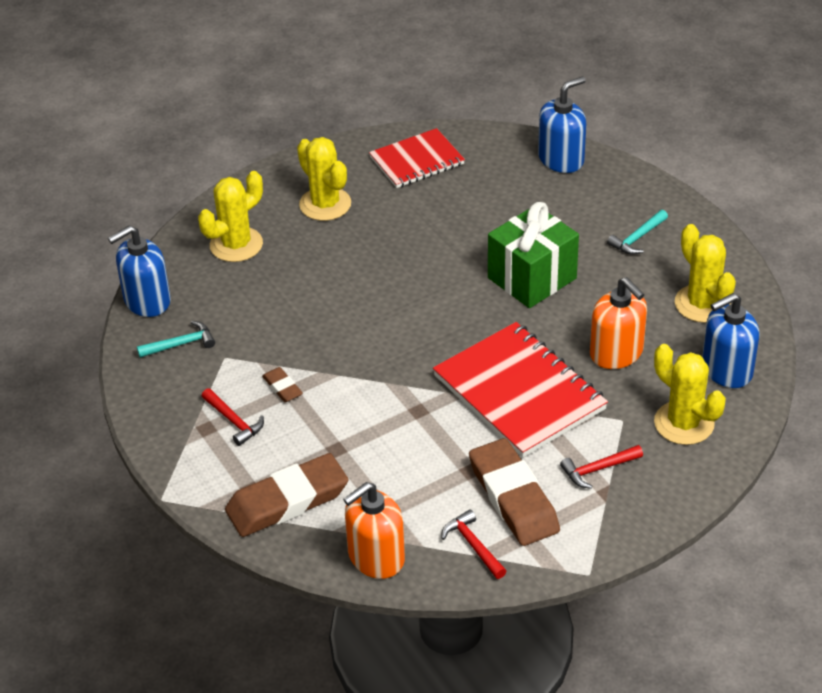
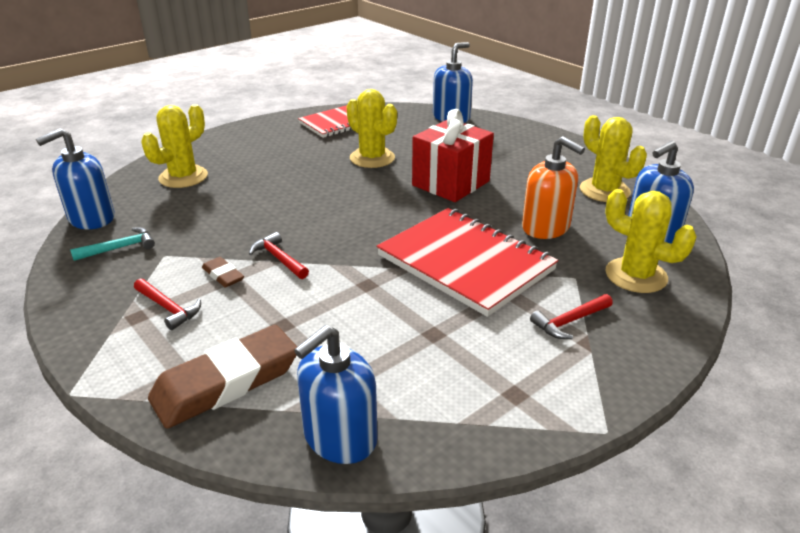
camera: 10 degrees left, 10 degrees down
yellow cactus [297,137,351,221] -> yellow cactus moved to [346,89,397,168]
orange soap dispenser [343,482,405,579] -> blue soap dispenser [294,325,378,464]
red hammer [441,509,507,579] -> red hammer moved to [249,232,309,279]
brown eraser [469,438,560,546] -> none
green gift [488,202,579,308] -> red gift [412,109,494,202]
turquoise hammer [607,210,668,255] -> none

